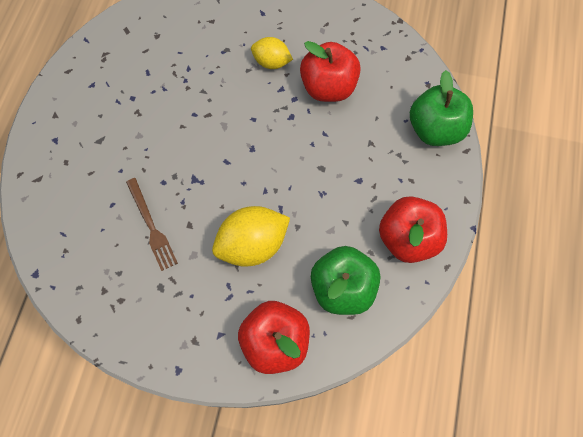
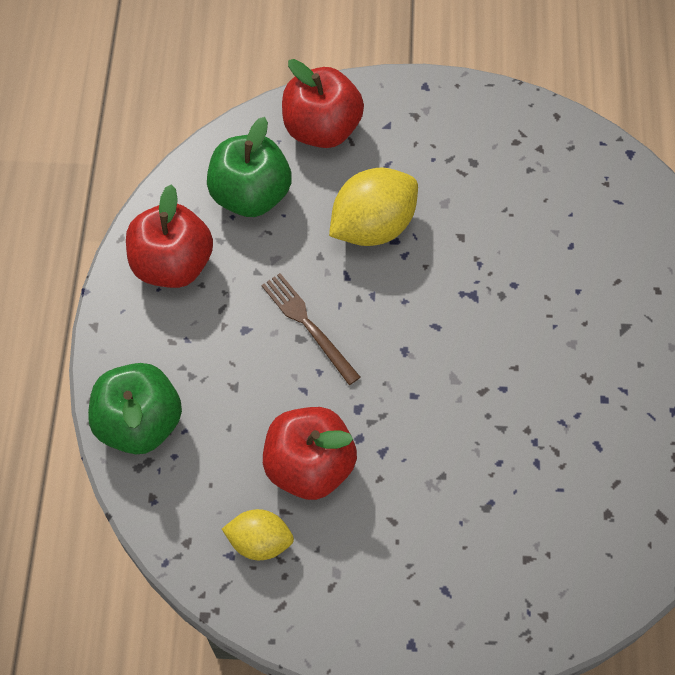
camera: 170 degrees right, 5 degrees down
brown fork [126,178,178,271] -> brown fork moved to [261,273,360,385]
yellow lemon [251,37,293,69] -> yellow lemon moved to [222,509,294,560]

